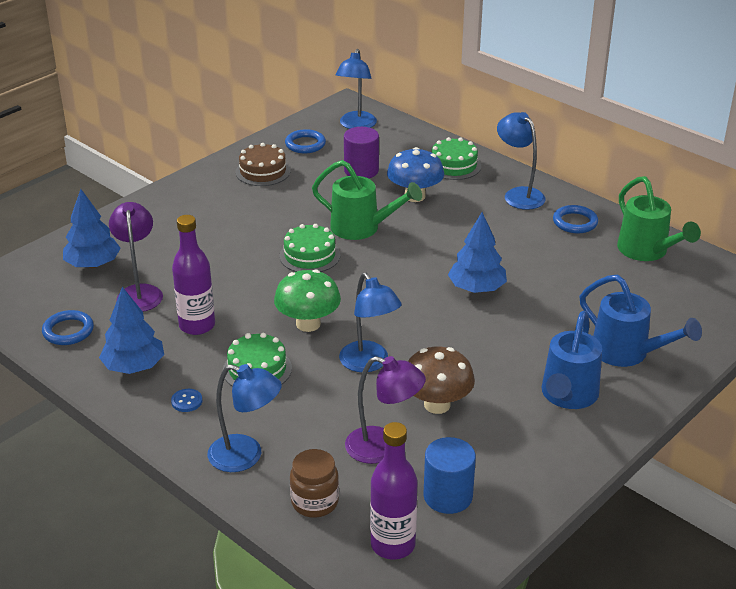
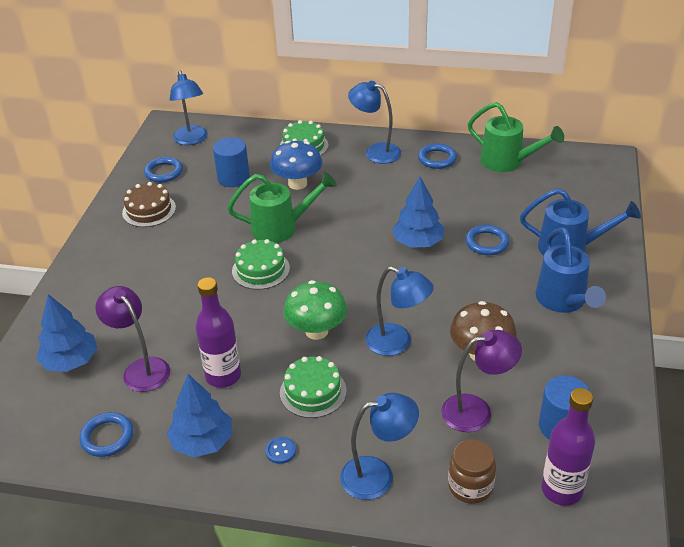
camera: 30 degrees left, 5 degrees up
purple cylinder [344,127,379,179] -> blue cylinder [213,137,250,187]
none -> blue ring [466,225,509,255]

